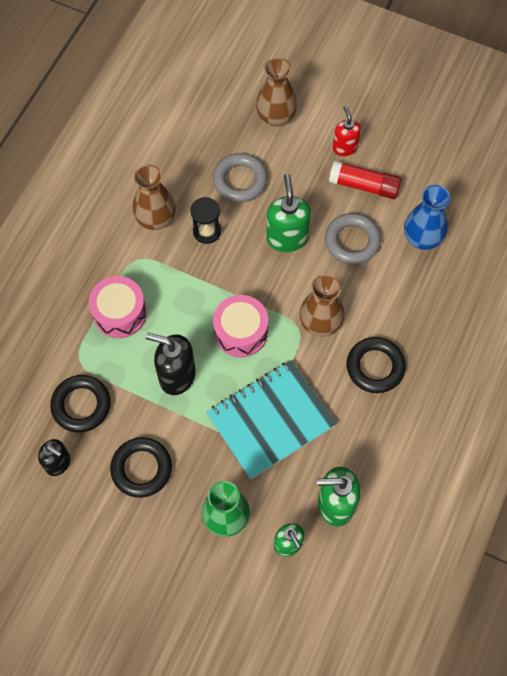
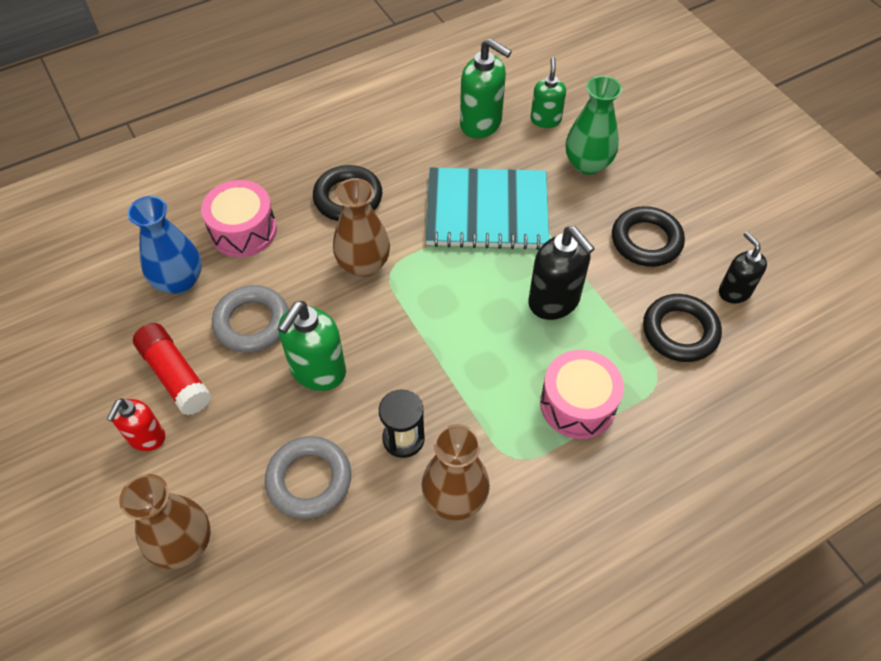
camera: 145 degrees left, 10 degrees down
pink drum [213,295,268,357] -> pink drum moved to [201,180,277,257]

